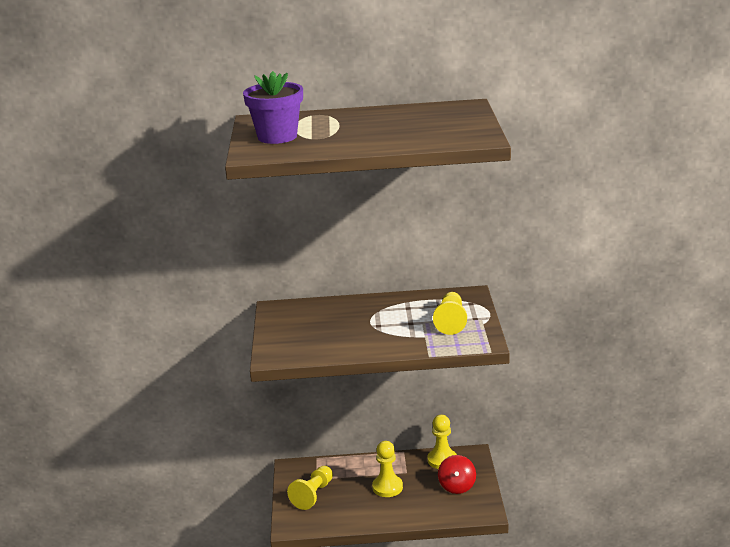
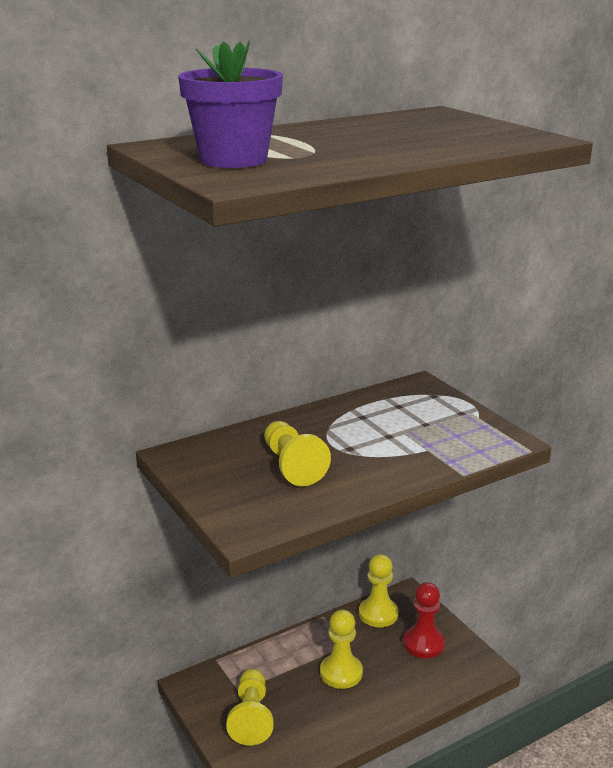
camera: 30 degrees left, 0 degrees up
yellow pawn [433,292,467,335] -> yellow pawn moved to [264,421,331,486]
red spinning top [438,455,476,494] -> red pawn [403,582,445,658]

